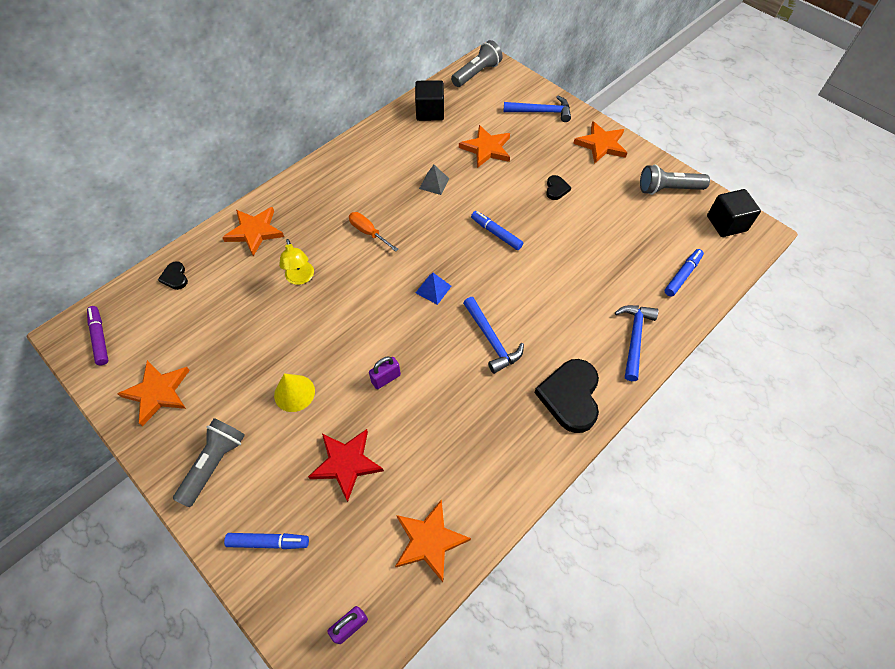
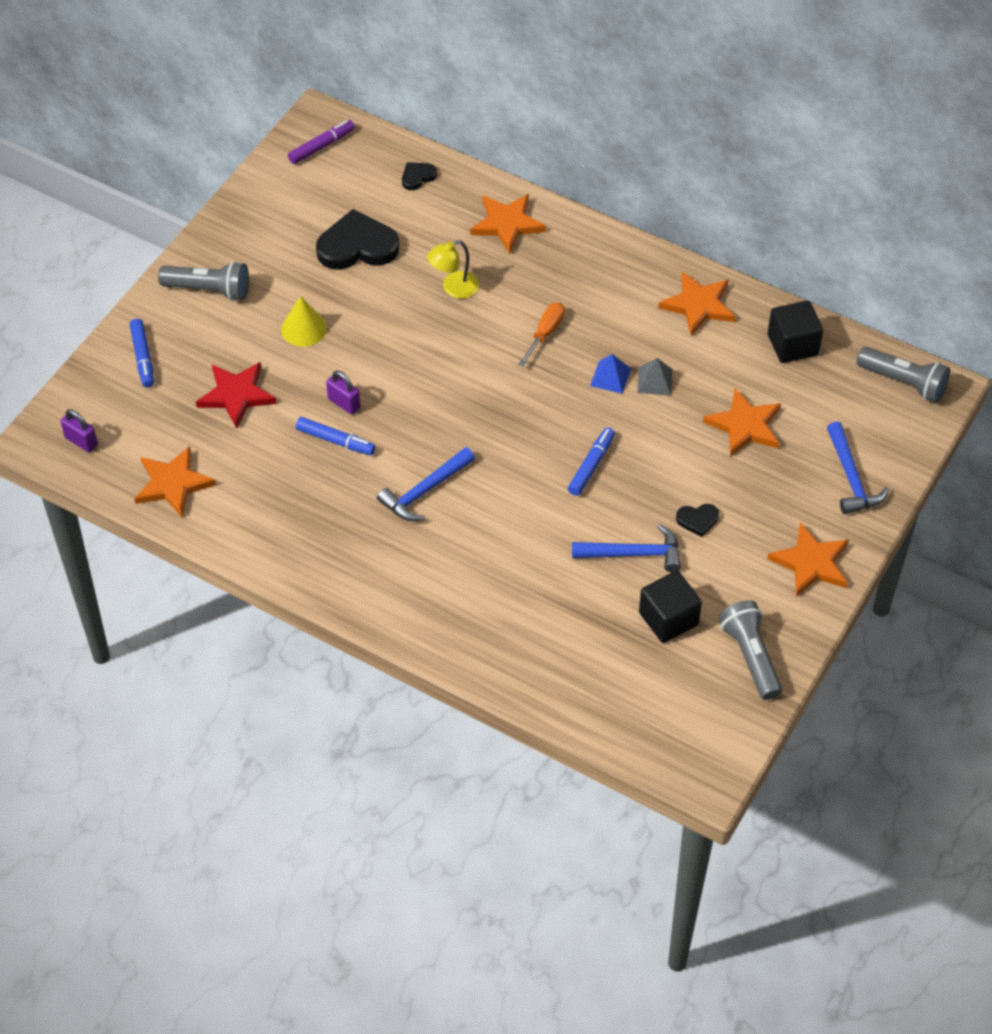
camera: 75 degrees right, 5 degrees down
orange star [117,360,190,426] -> orange star moved to [658,272,735,336]
blue pyramid [416,273,452,305] -> blue pyramid moved to [590,354,631,394]
black heart [534,359,599,433] -> black heart moved to [316,209,399,270]
blue hammer [615,305,659,381] -> blue hammer moved to [572,524,681,572]
blue marker [665,249,704,297] -> blue marker moved to [296,417,375,455]
black cube [707,189,761,237] -> black cube moved to [639,571,702,643]

